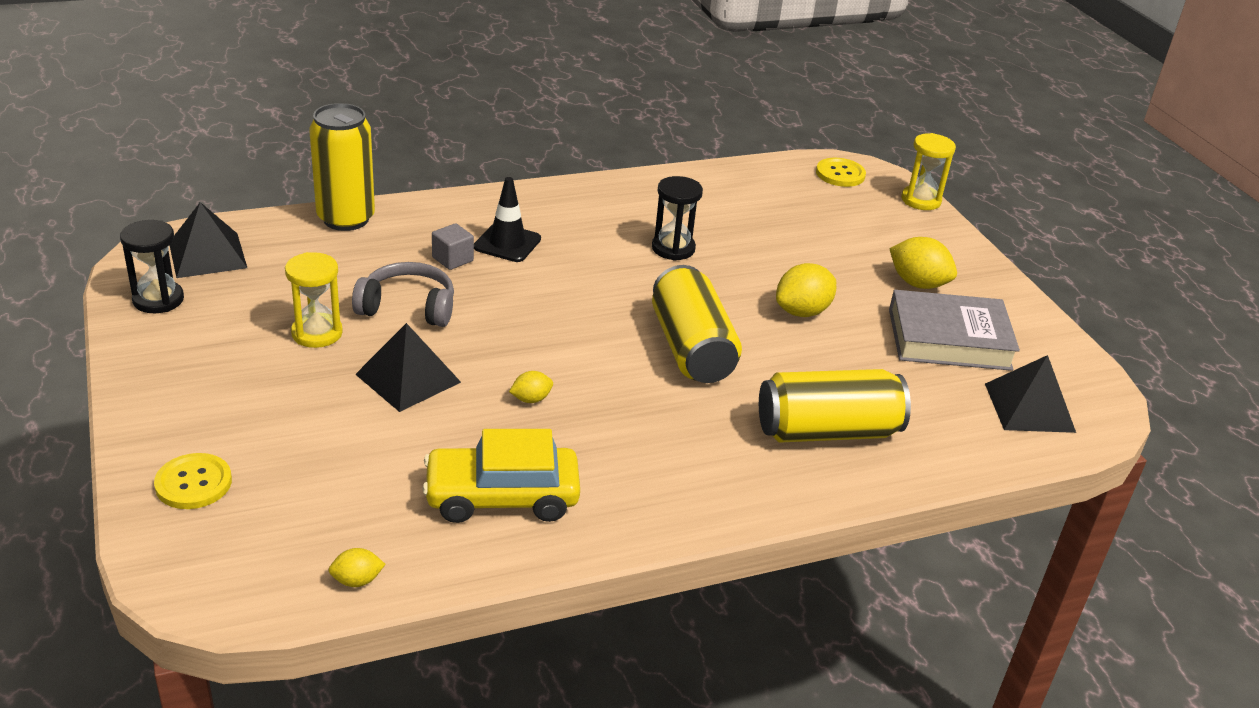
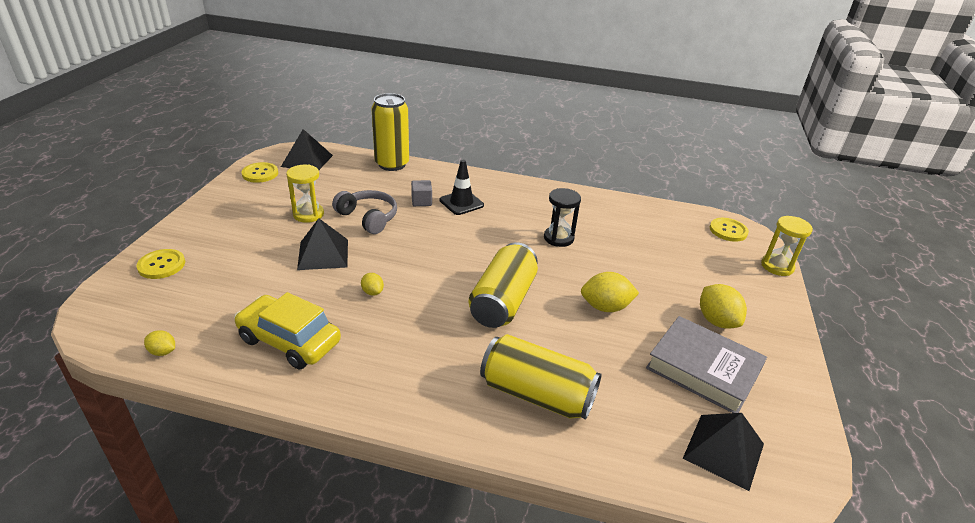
camera: 35 degrees right, 0 degrees up
black hourglass [120,220,184,313] -> yellow button [242,162,278,183]
yellow lemon [509,371,553,403] -> yellow lemon turned 45 degrees clockwise [361,273,384,296]

